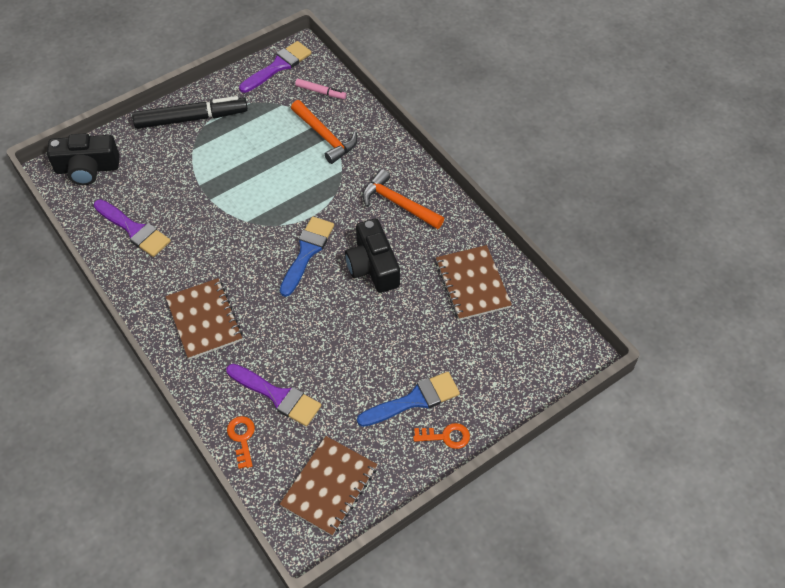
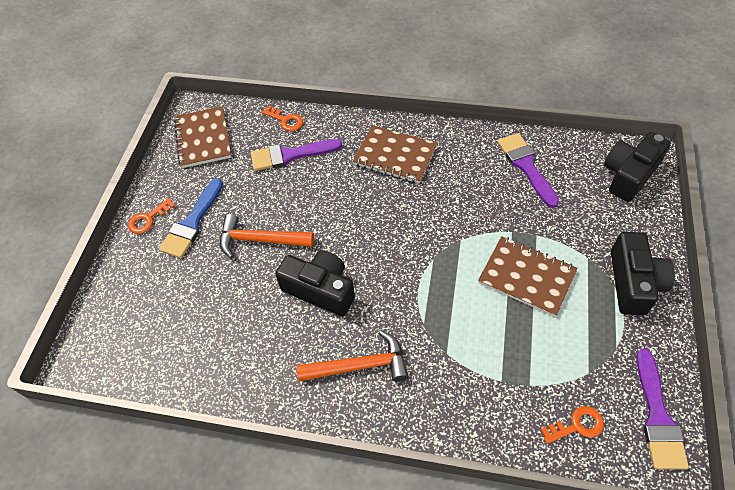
camera: 140 degrees right, 0 degrees up
purple brush [94,199,171,257] -> purple brush turned 75 degrees clockwise [497,133,559,208]
black marker [132,96,248,129] -> black camera [611,232,675,315]
blue brush [280,216,334,297] -> none
orange hammer [291,100,357,164] -> orange hammer moved to [220,214,314,258]
pink marker [295,79,346,99] -> orange key [541,406,604,444]
brown notebook [436,245,512,320] -> brown notebook moved to [478,236,578,317]

